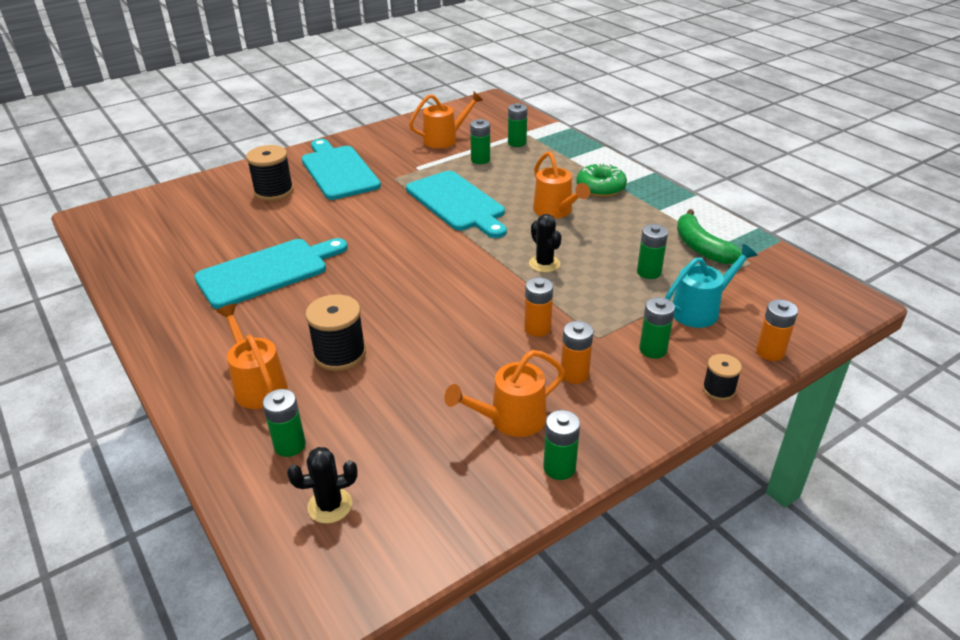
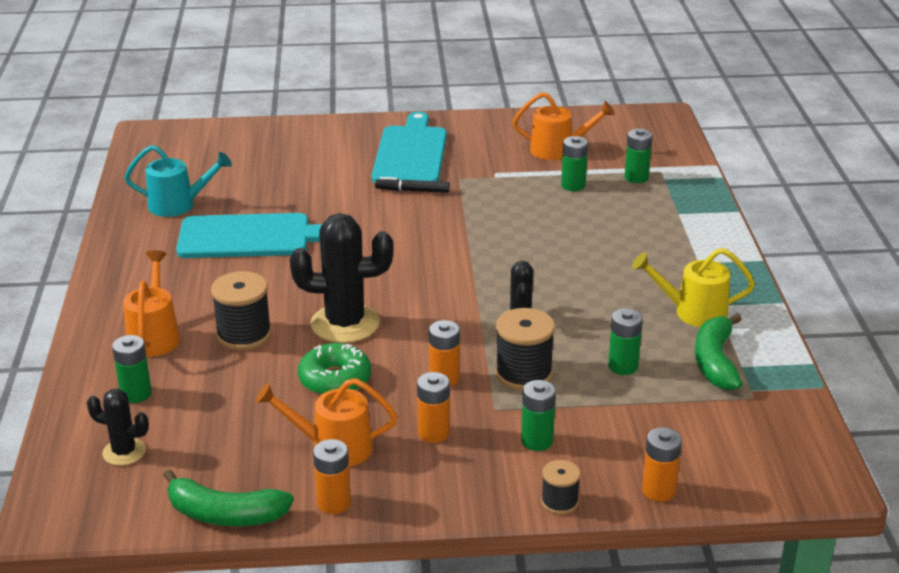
camera: 30 degrees right, 5 degrees down
black spool [246,145,294,201] -> black spool moved to [495,308,555,390]
turquoise cutting board [406,171,507,238] -> none
orange watering can [533,151,590,219] -> none
green battery [543,410,580,480] -> orange battery [313,439,351,514]
green donut [576,163,627,197] -> green donut moved to [298,343,371,395]
turquoise watering can [665,244,757,328] -> turquoise watering can moved to [124,145,232,217]
none -> green banana [163,469,294,526]
none -> black cactus [290,213,393,343]
none -> black marker [375,177,450,193]
none -> yellow watering can [632,248,755,327]

